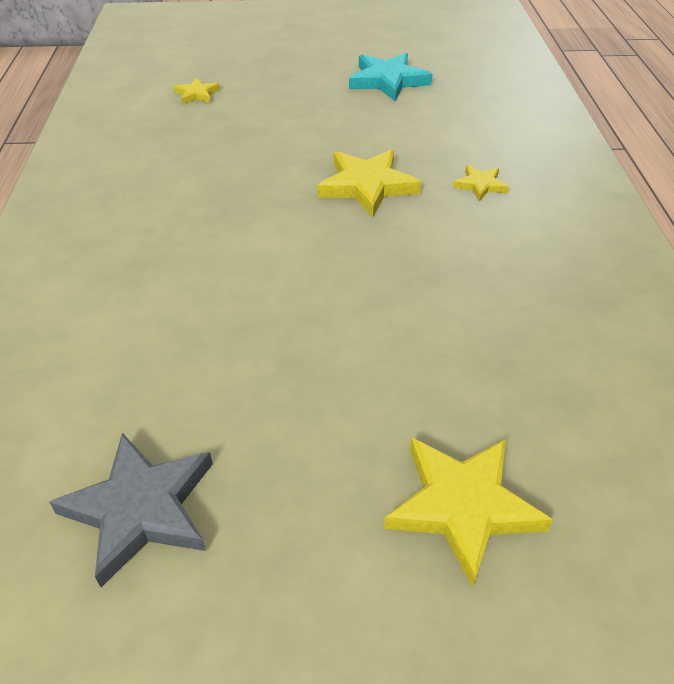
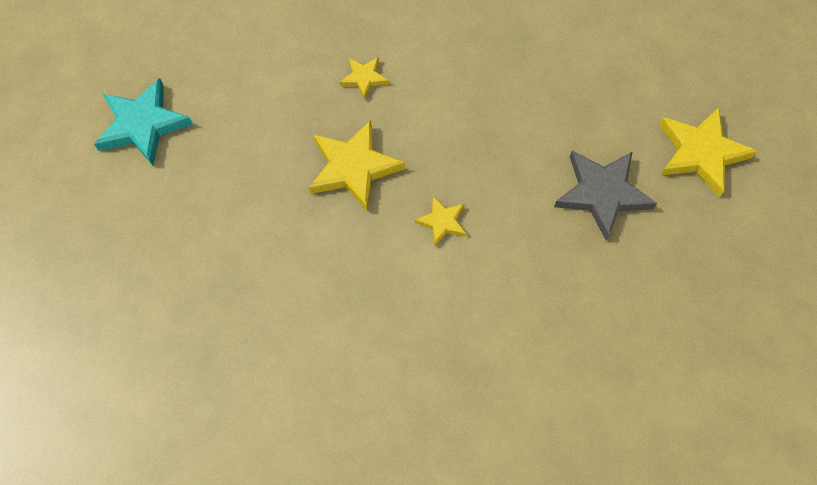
camera: 85 degrees left, 20 degrees up
grey star [49,433,213,587] -> grey star moved to [554,150,657,241]
yellow star [174,77,220,104] -> yellow star moved to [414,196,467,246]

